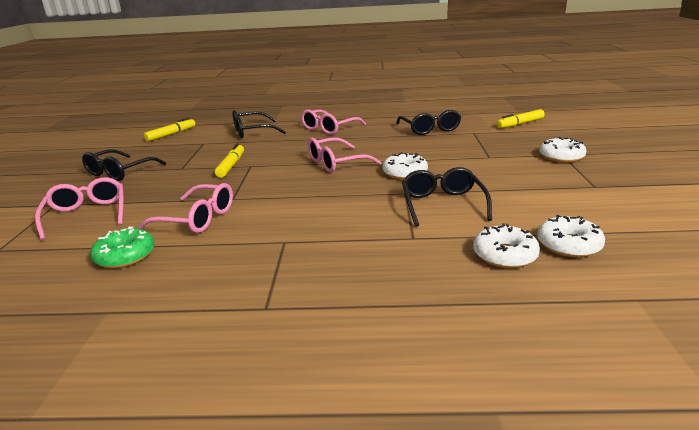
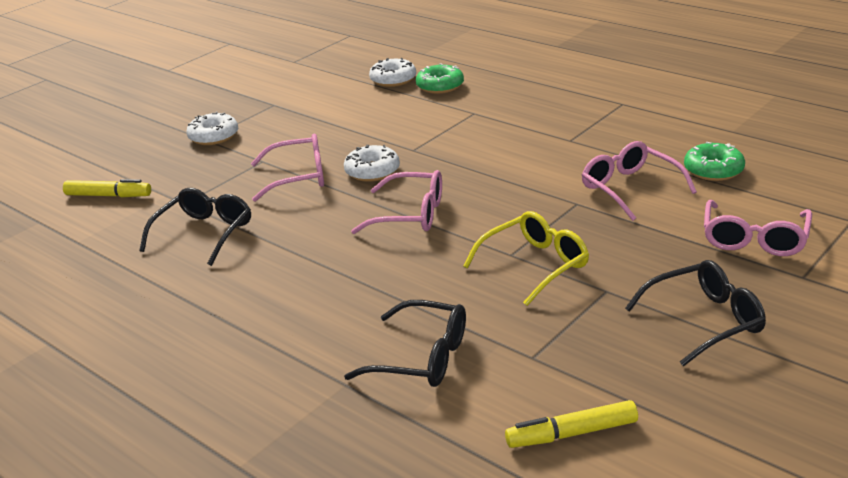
camera: 140 degrees left, 5 degrees up
yellow marker [215,143,244,178] -> yellow glasses [463,211,589,306]
pink glasses [301,109,366,135] -> pink glasses moved to [251,134,324,202]
black glasses [402,167,492,226] -> none
white donut [473,223,540,268] -> green donut [416,63,464,94]

